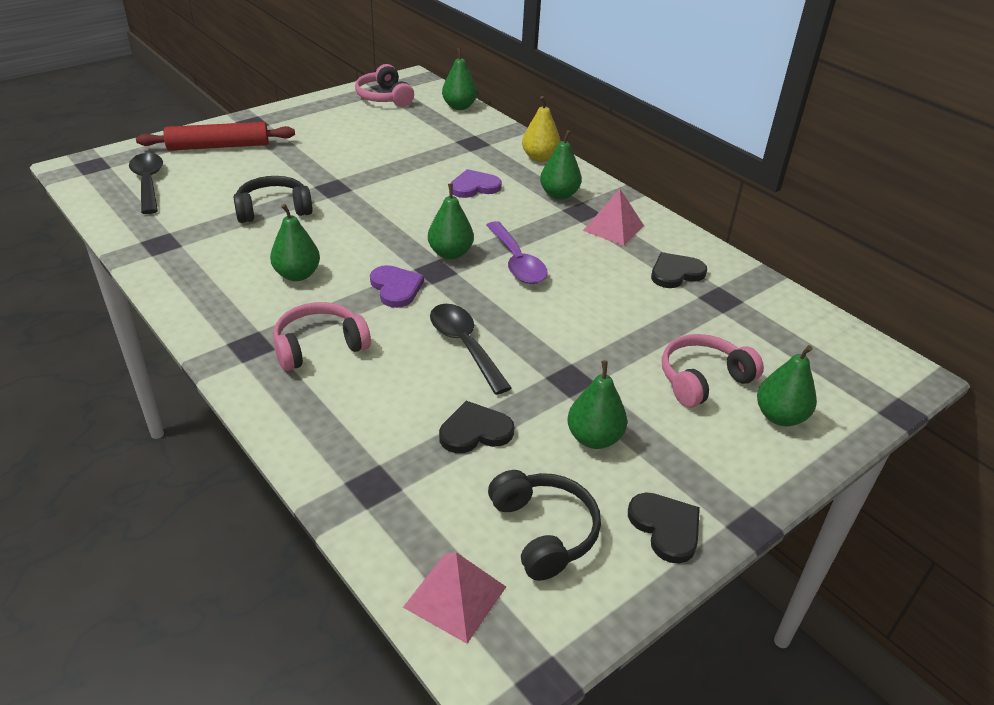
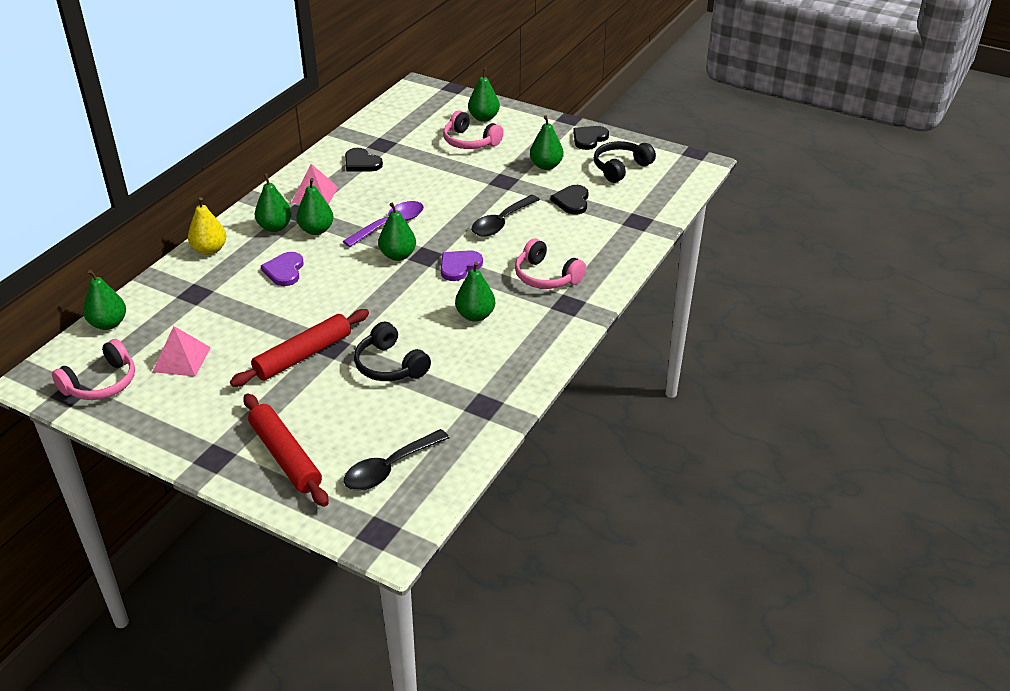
camera: 110 degrees left, 0 degrees up
pink pyramid [403,552,506,644] -> pink pyramid moved to [152,326,211,377]
black heart [439,401,514,453] -> black heart turned 45 degrees clockwise [551,185,589,215]
purple heart [450,169,502,198] -> purple heart turned 45 degrees clockwise [261,252,304,286]
none -> red rolling pin [230,309,369,387]
none -> green pear [296,178,333,235]

